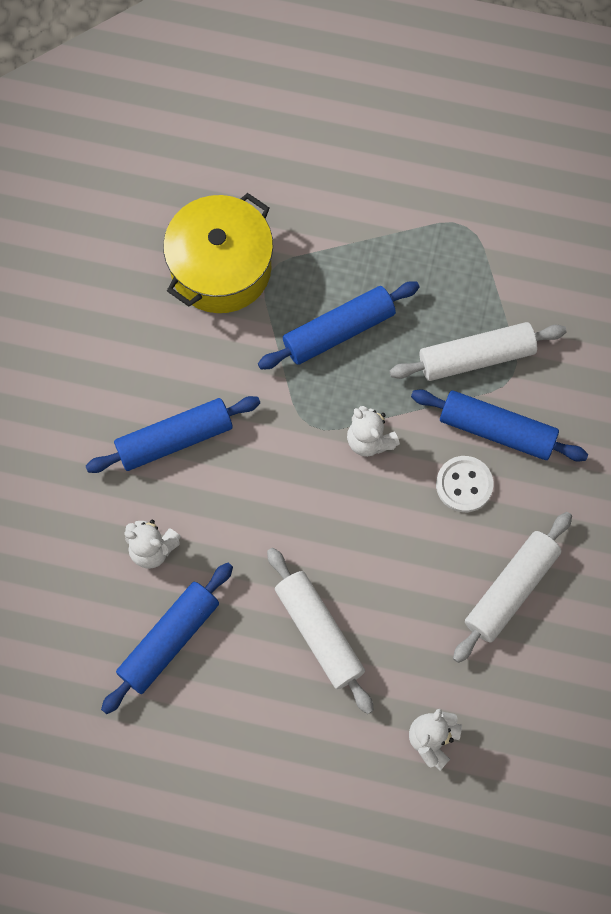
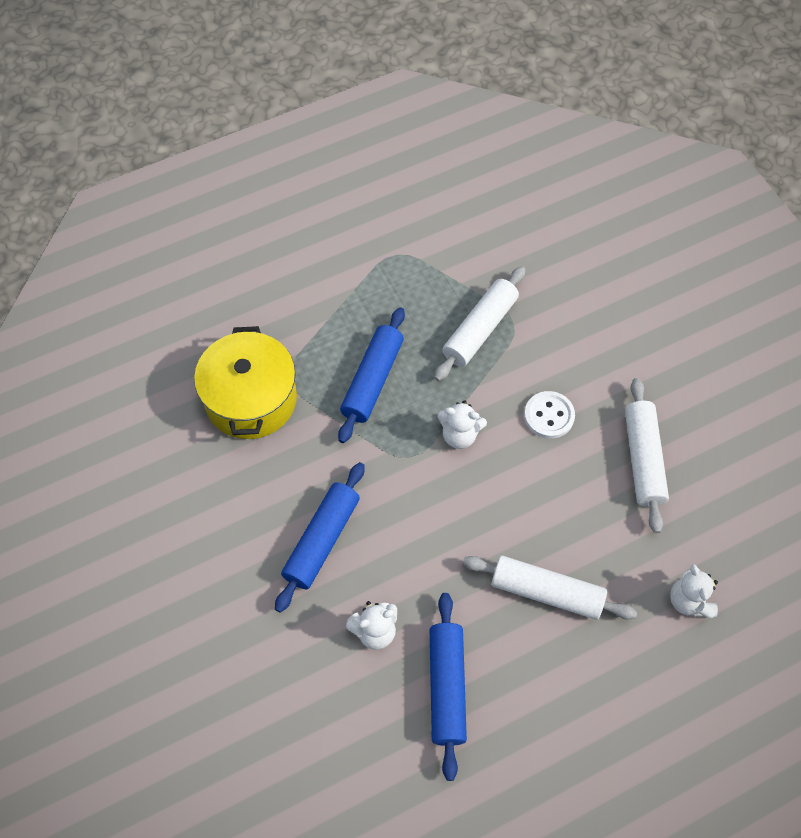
camera: 40 degrees left, 10 degrees down
blue rolling pin [411,389,588,462] -> none

